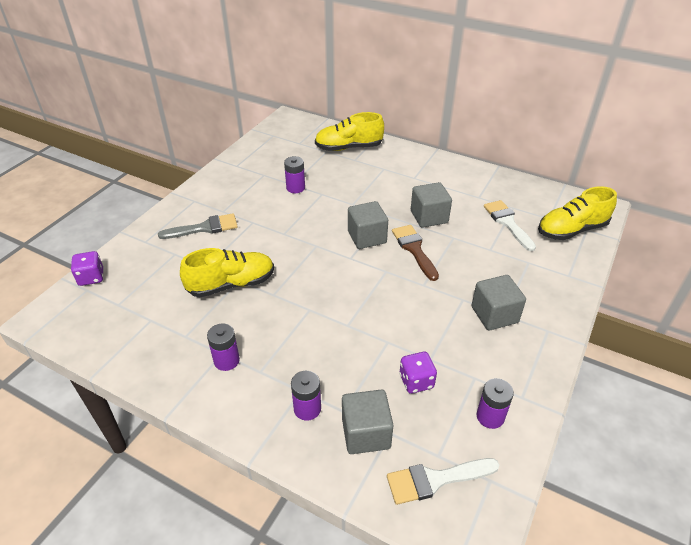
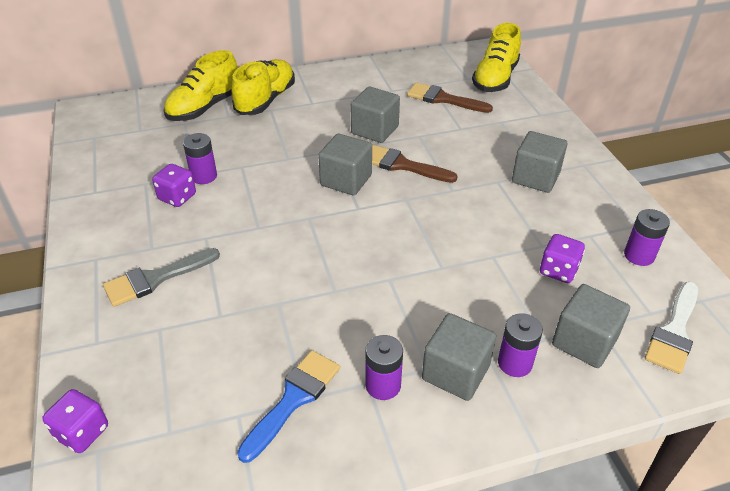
camera: 45 degrees left, 0 degrees up
grey brush [158,213,238,239] -> grey brush turned 150 degrees counterclockwise [103,248,220,307]
yellow shoe [180,248,274,297] -> yellow shoe moved to [231,59,295,115]
white brush [484,200,536,251] -> brown brush [407,82,493,113]
none -> purple dice [152,164,196,207]
none -> blue brush [237,350,340,463]
none -> grey cube [422,313,496,401]

